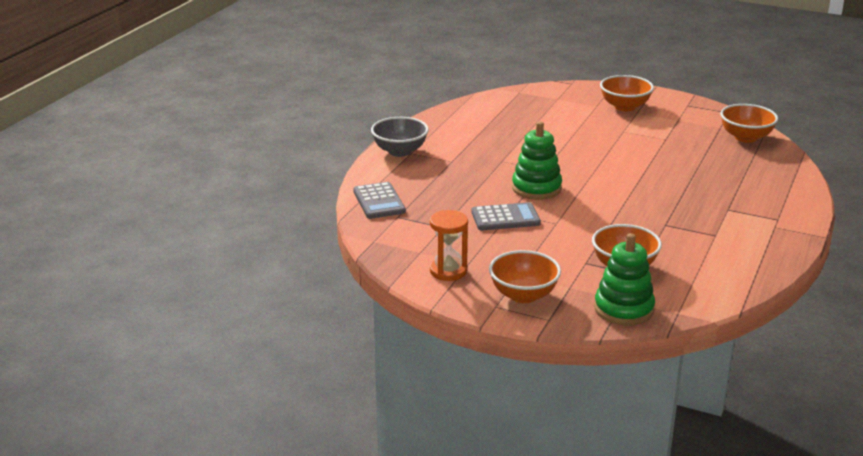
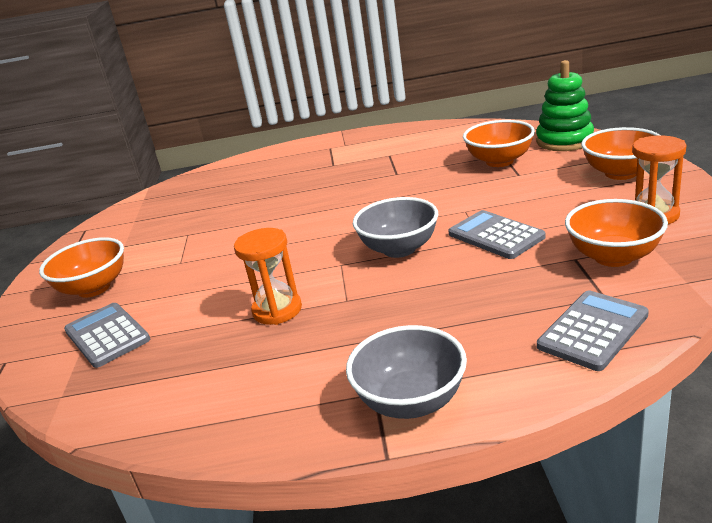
camera: 115 degrees left, 0 degrees up
green stacking toy [512,121,562,200] -> grey bowl [353,197,438,258]
orange bowl [720,104,778,143] -> orange bowl moved to [565,199,668,267]
none -> grey calculator [64,303,150,368]
none -> orange hourglass [234,228,302,325]

